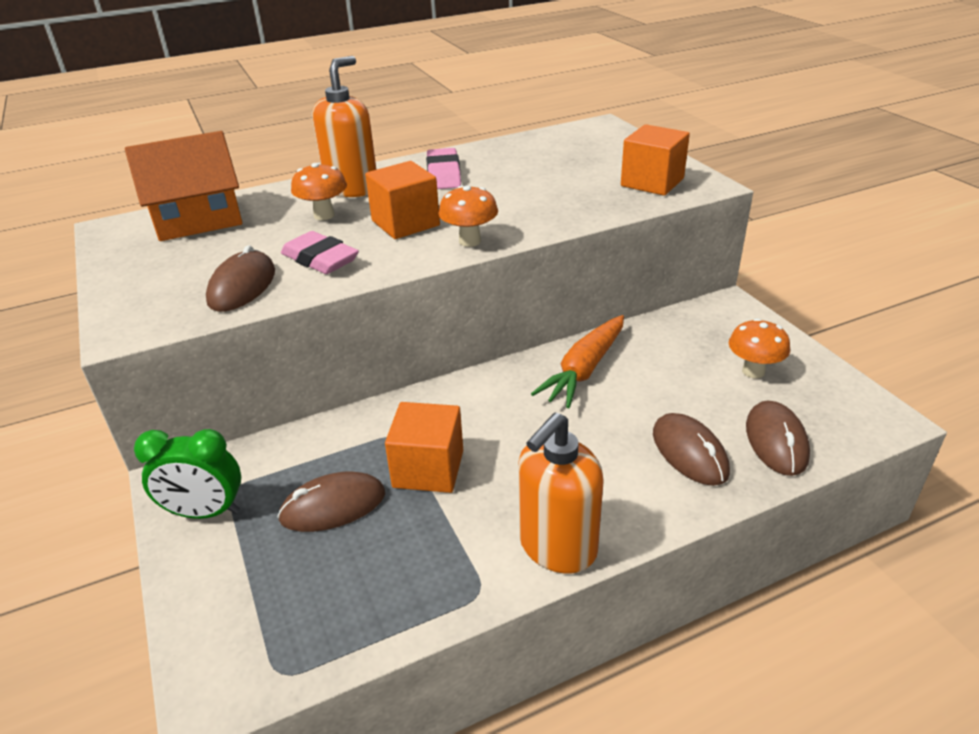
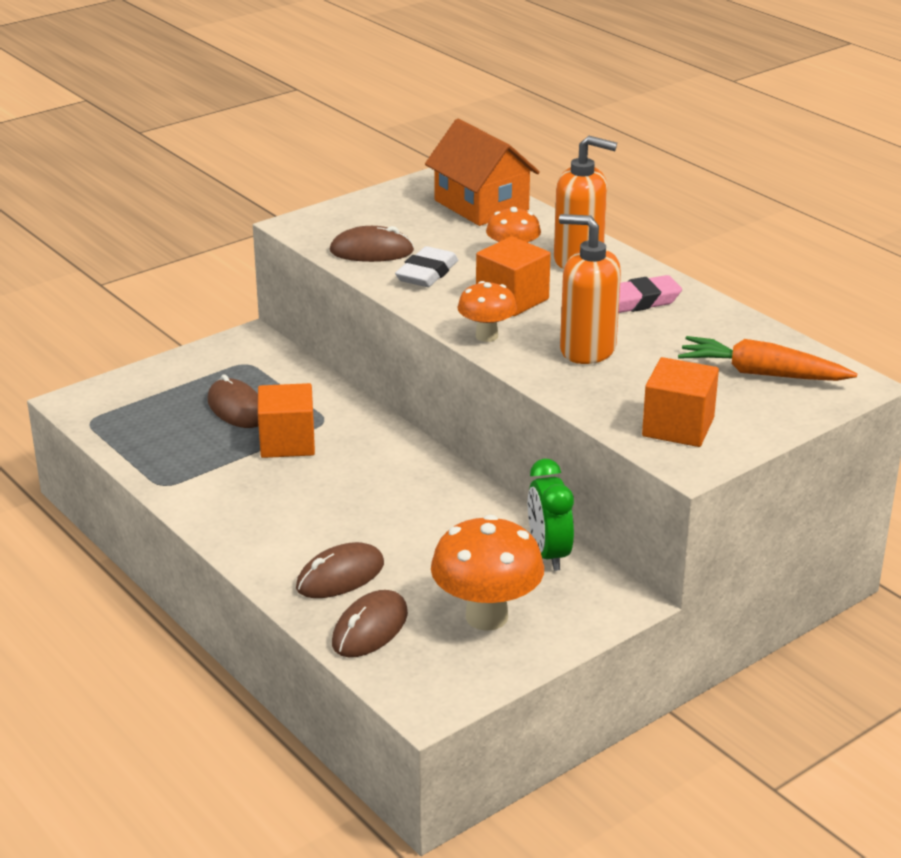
camera: 75 degrees right, 5 degrees down
green clock [134,429,241,519] -> green clock moved to [528,458,574,571]
pink eraser [281,231,359,274] -> white eraser [395,246,458,287]
orange soap dispenser [518,413,604,573] -> orange soap dispenser moved to [559,214,621,364]
orange carrot [531,315,624,408] -> orange carrot moved to [678,336,857,381]
orange mushroom [729,318,790,378] -> orange mushroom [431,515,544,631], size x1.68
brown mouse [746,400,810,476] -> brown mouse turned 45 degrees counterclockwise [332,590,408,657]

